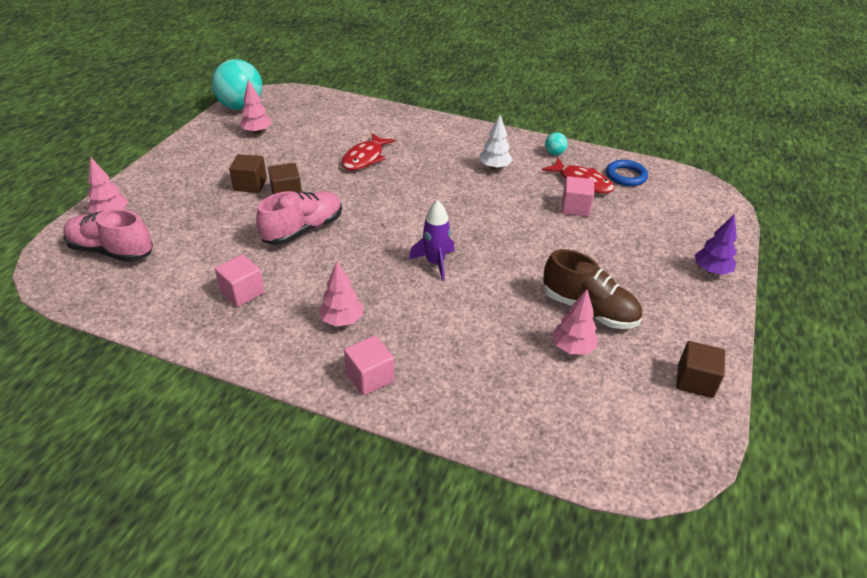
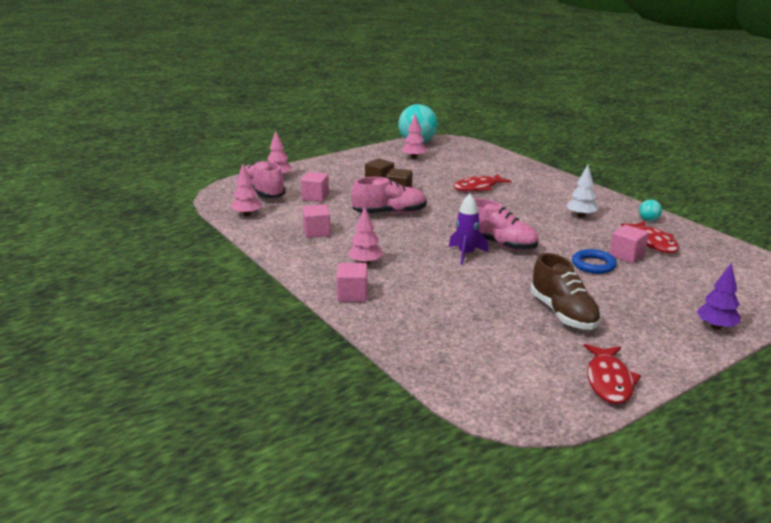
camera: 35 degrees right, 15 degrees down
pink tree [552,289,598,355] -> pink tree moved to [231,163,262,216]
blue ring [606,160,648,186] -> blue ring moved to [572,249,617,274]
brown cube [676,341,725,398] -> red fish [584,344,641,404]
none -> pink cube [301,172,329,202]
none -> pink shoe [474,198,539,251]

